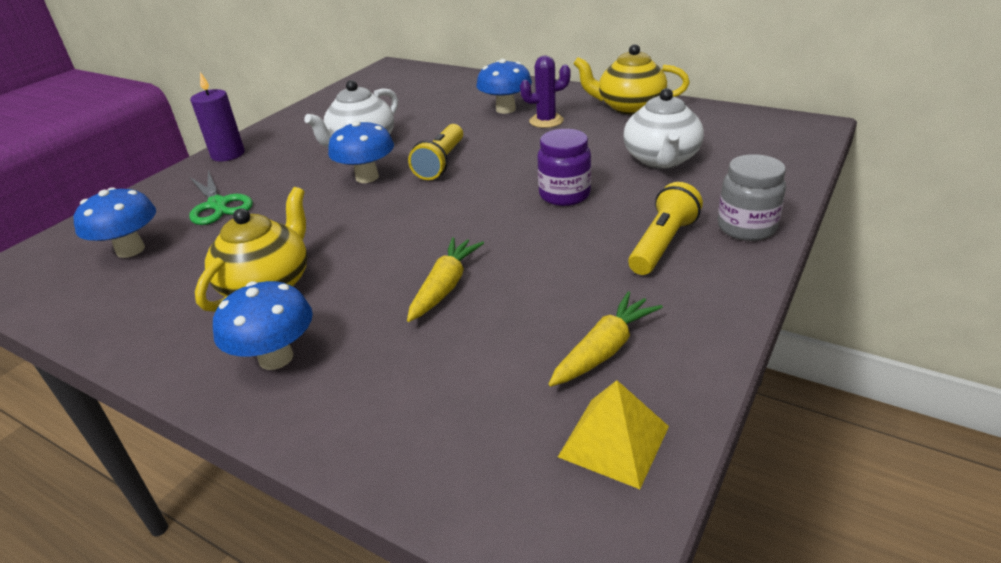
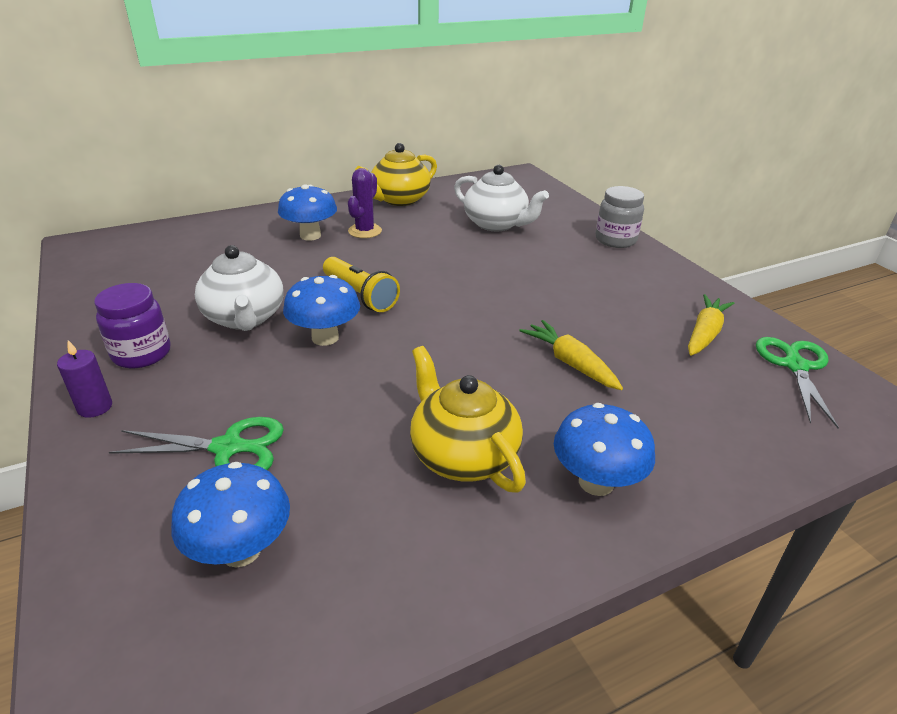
camera: 60 degrees left, 0 degrees up
purple candle [190,72,245,162] -> purple candle [57,340,112,418], size x0.66
purple jar [537,129,591,206] -> purple jar moved to [94,283,171,368]
yellow carrot [549,291,663,387] -> yellow carrot turned 45 degrees clockwise [688,294,734,356]
yellow pyramid [558,380,669,489] -> green scissors [756,337,839,428]
yellow flashlight [628,182,703,275] -> none

